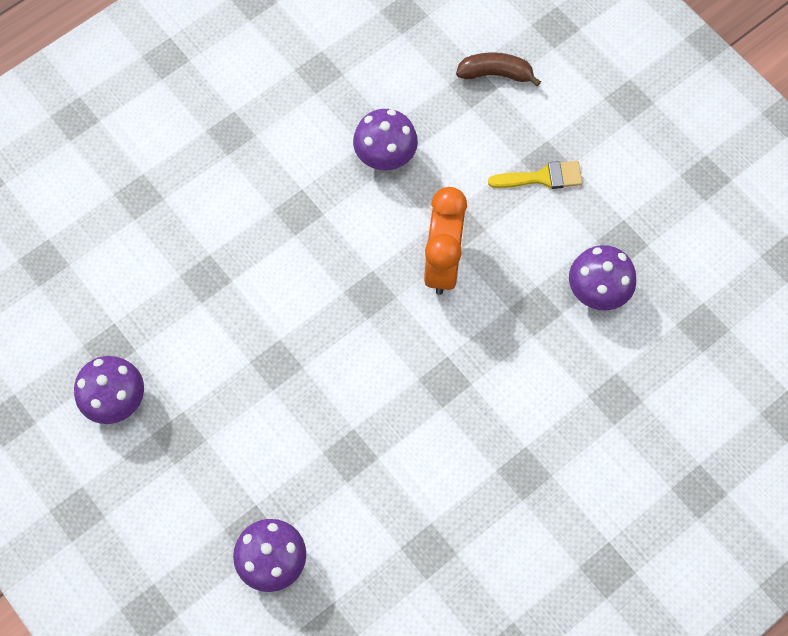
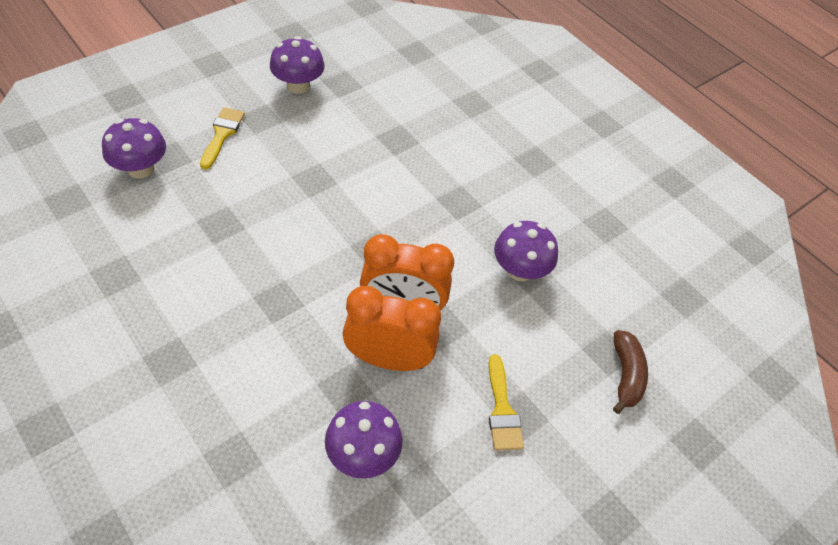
camera: 85 degrees right, 15 degrees down
none -> yellow brush [200,107,245,170]
none -> orange clock [343,286,441,371]

